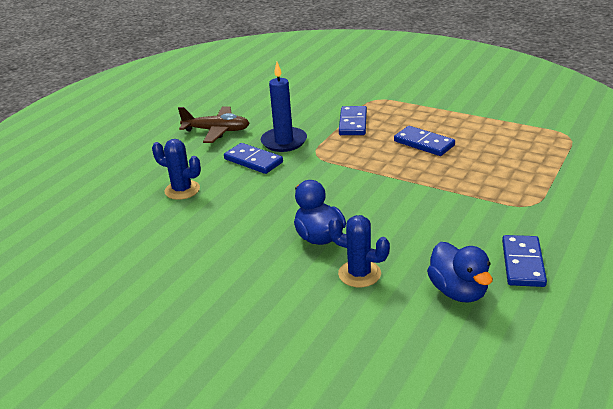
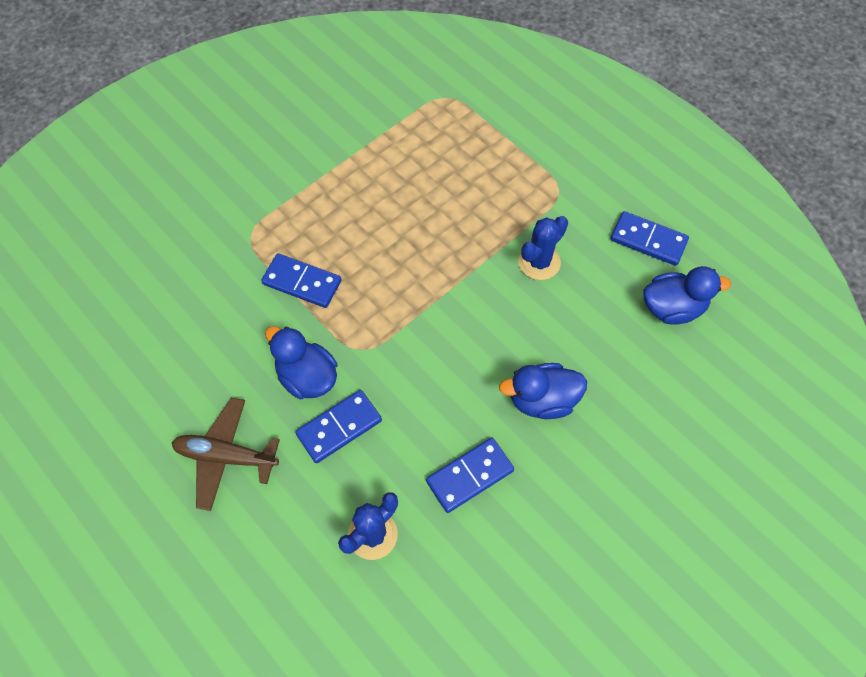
camera: 75 degrees left, 30 degrees up
brown plane [178,106,250,143] -> brown plane turned 105 degrees counterclockwise [172,398,280,511]
blue candle [260,62,307,152] -> blue duck [265,326,337,399]
blue cactus [328,215,390,287] -> blue cactus moved to [518,216,568,280]
blue domino [394,126,455,156] -> blue domino moved to [426,438,514,513]

